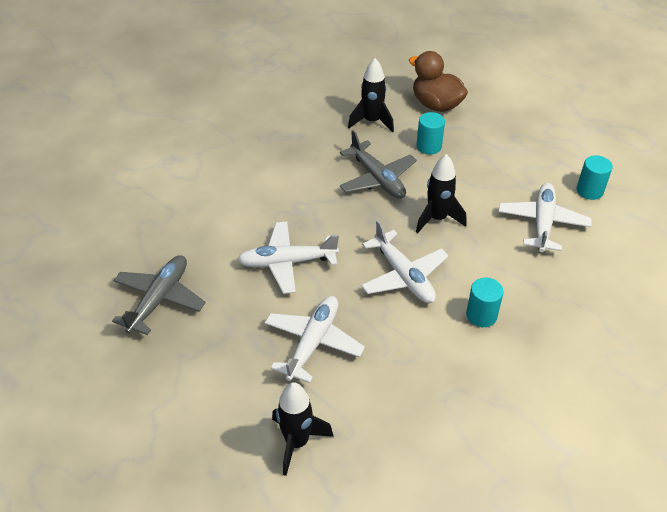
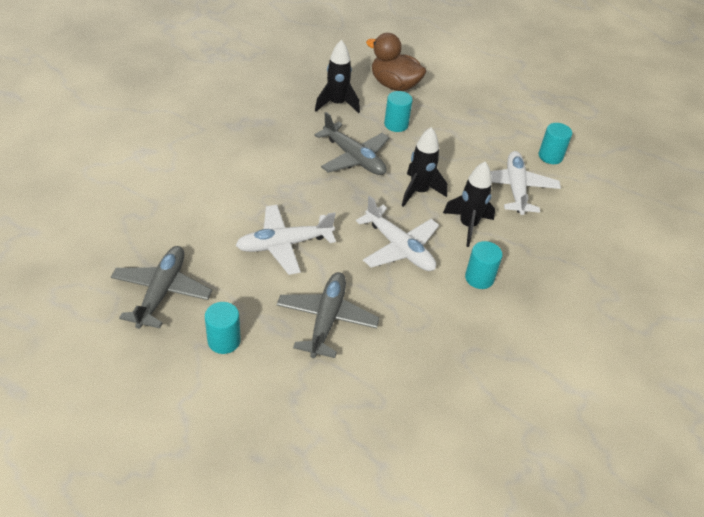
camera: 15 degrees left, 0 degrees up
white plane [264,296,365,383] -> grey plane [277,272,380,358]
black rocket [272,382,334,476] -> black rocket moved to [443,162,495,247]
none -> turquoise cylinder [205,302,241,354]

